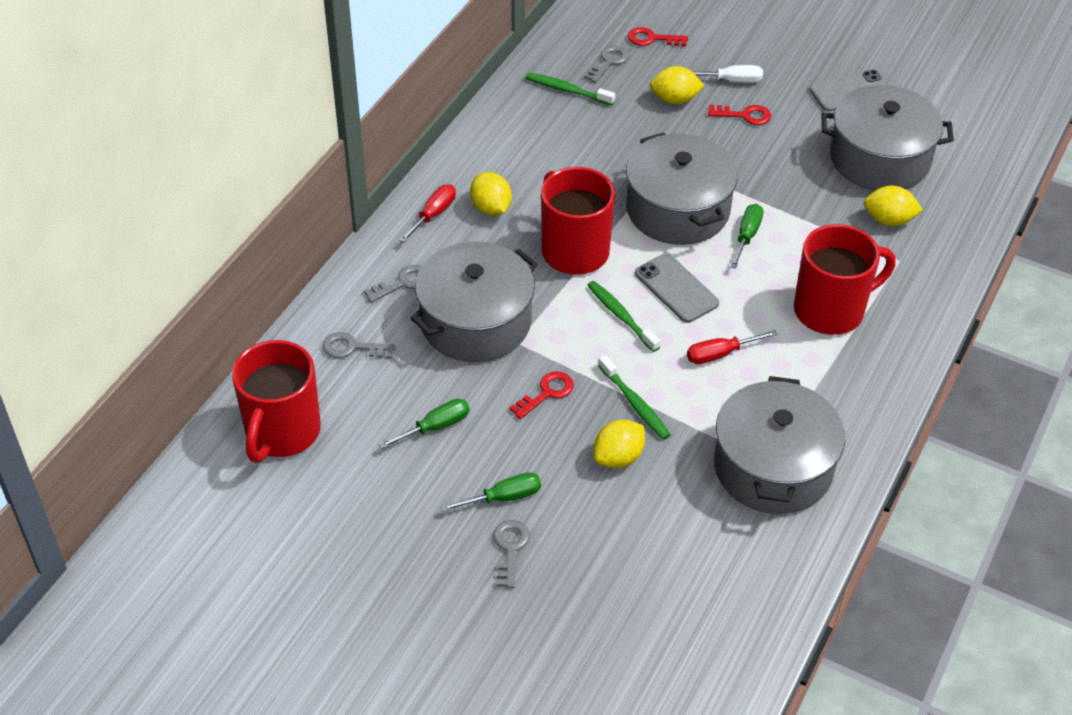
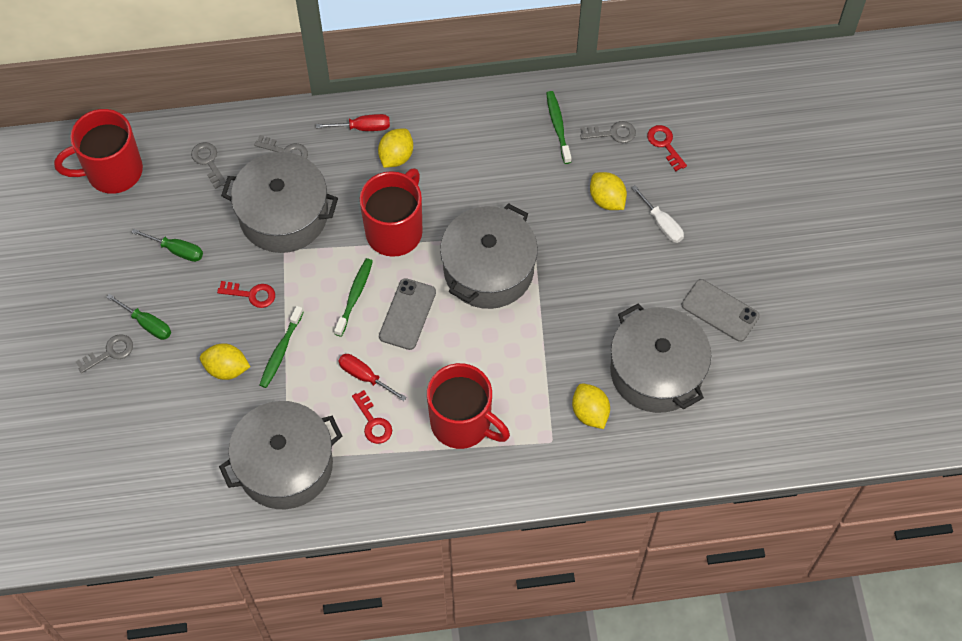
camera: 55 degrees right, 15 degrees up
red key [708,105,771,125] -> red key moved to [352,390,392,444]
green screwdriver [730,204,764,269] -> none

